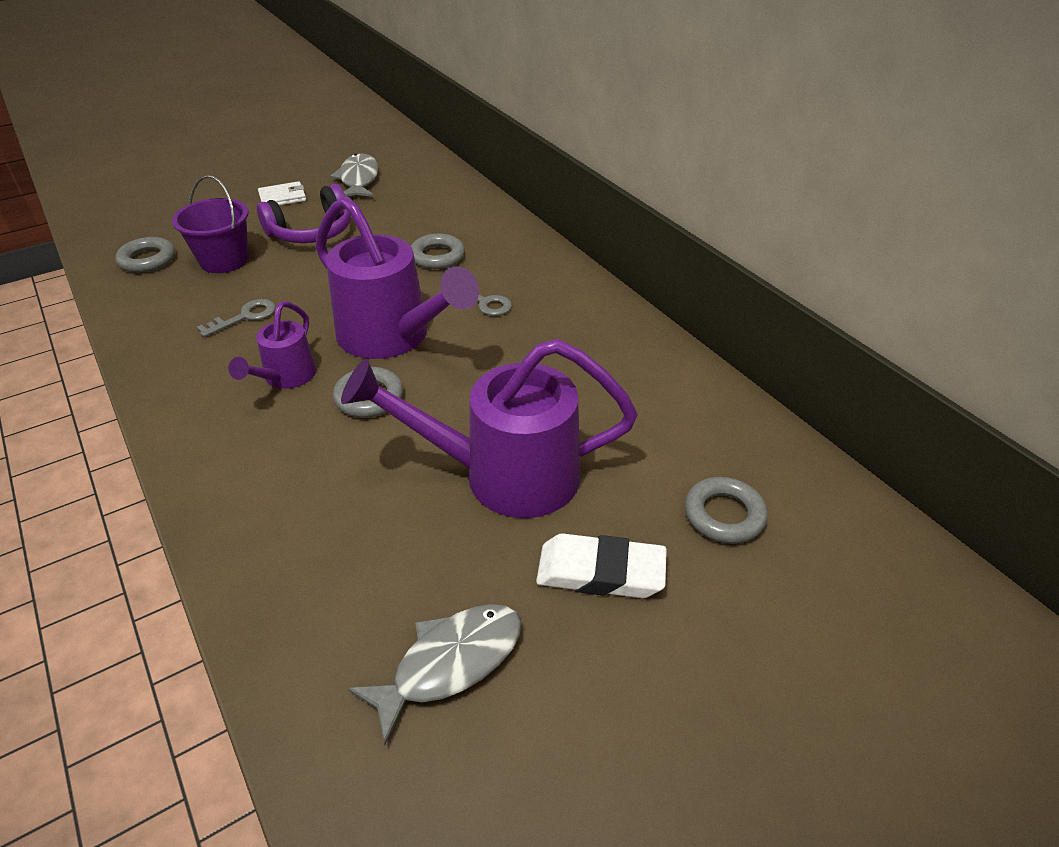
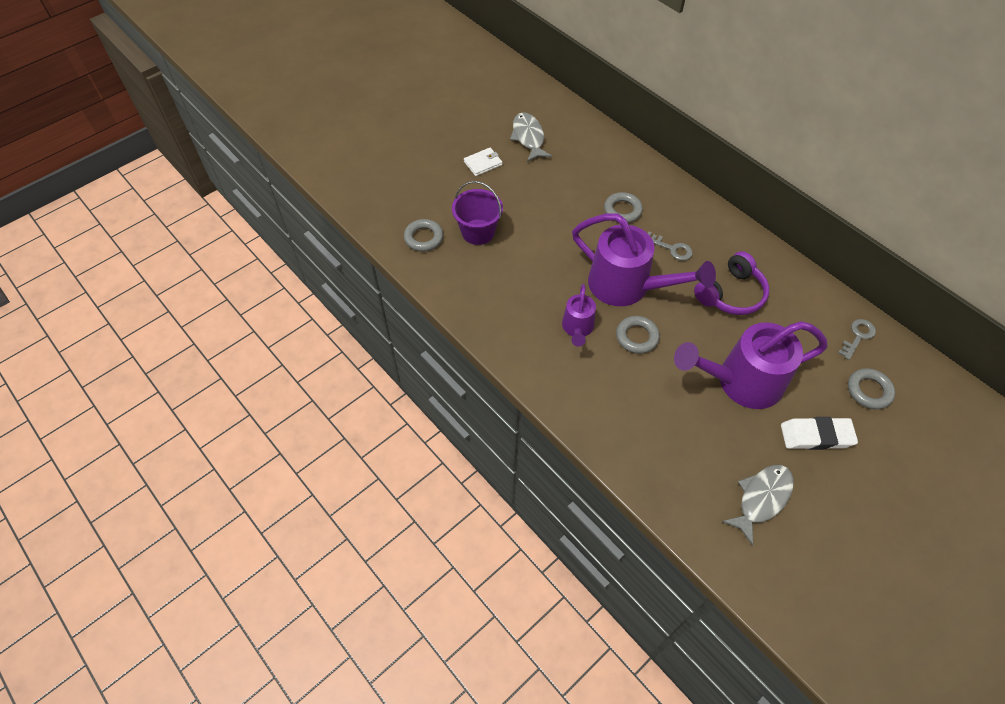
camera: 10 degrees left, 15 degrees up
grey key [197,299,276,337] -> grey key moved to [838,319,876,360]
purple headphones [257,184,351,243] -> purple headphones moved to [694,251,769,315]

